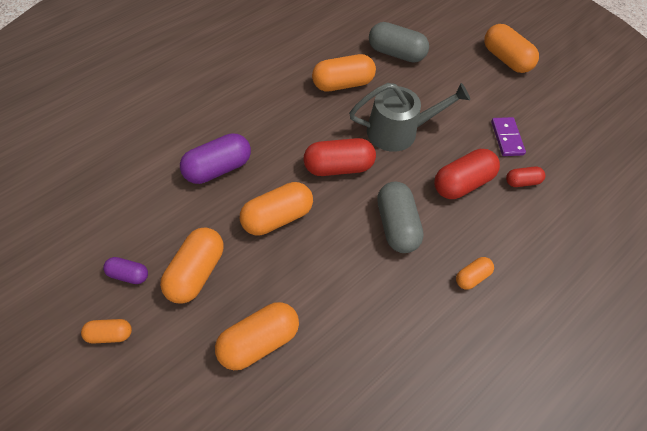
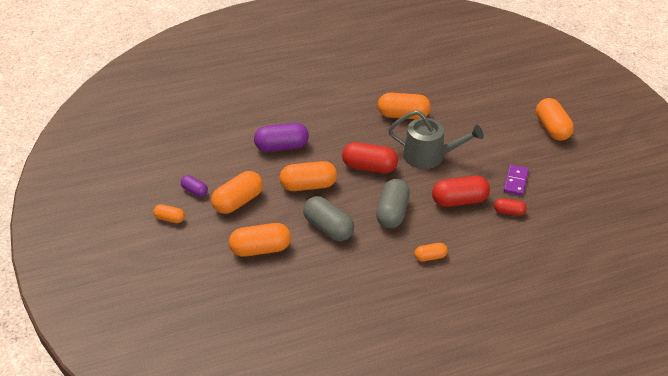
camera: 25 degrees right, 15 degrees down
grey capsule [369,22,429,63] -> grey capsule moved to [303,196,354,241]

